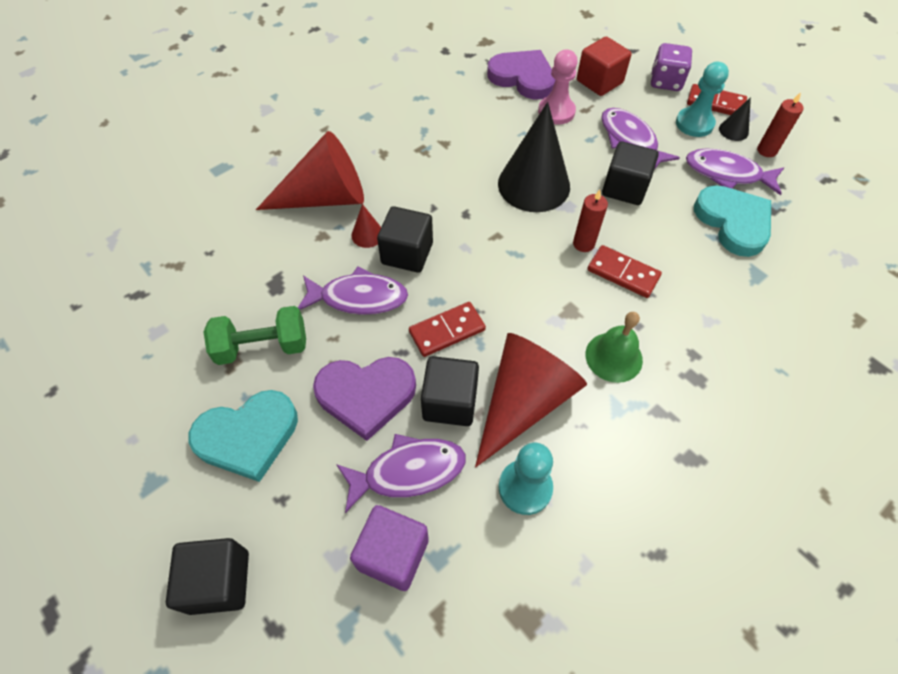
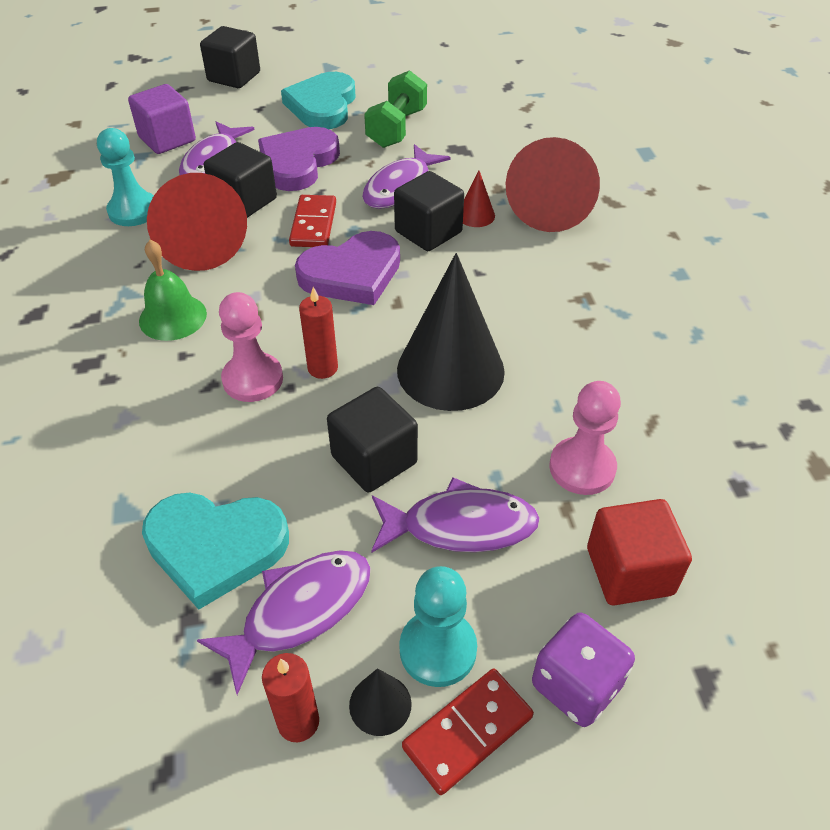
camera: 120 degrees right, 10 degrees down
purple heart [487,50,556,99] -> purple heart moved to [295,231,400,305]
red domino [587,245,662,298] -> pink pawn [219,292,283,402]

